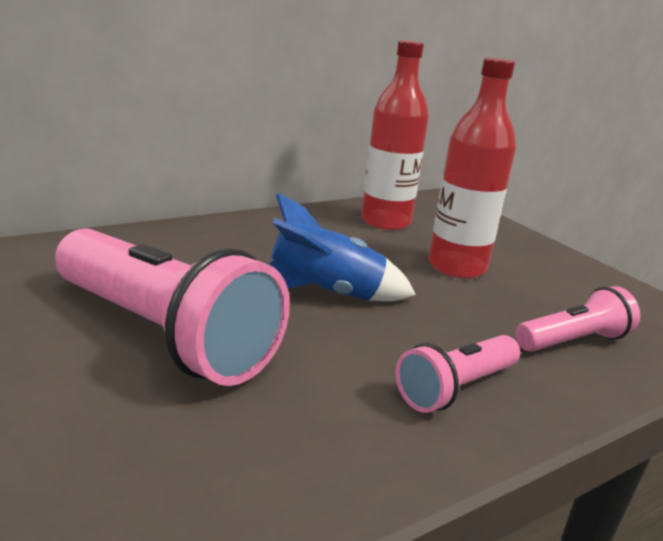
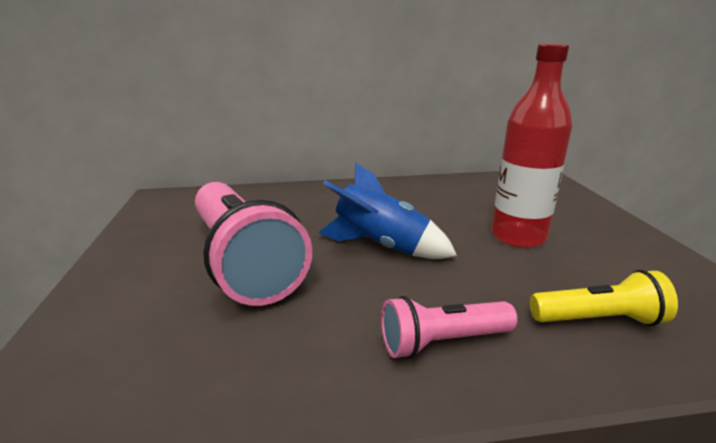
camera: 25 degrees right, 0 degrees up
red bottle [361,40,429,230] -> none
pink flashlight [515,286,640,352] -> yellow flashlight [530,270,678,326]

